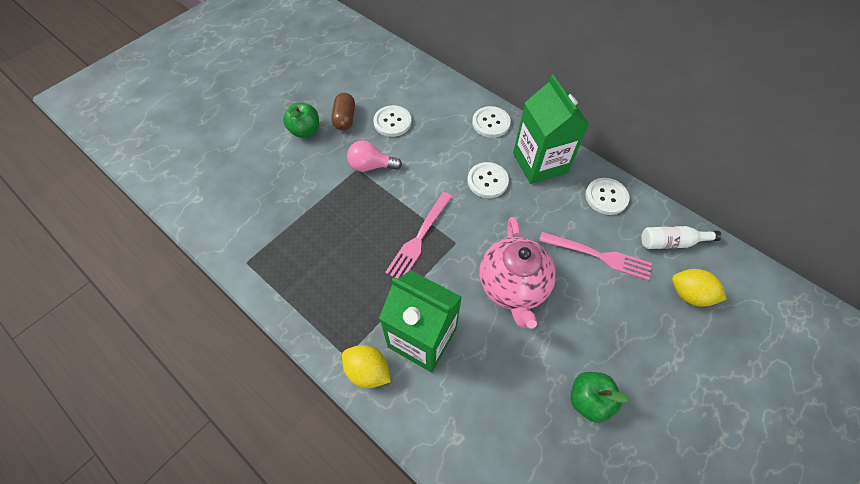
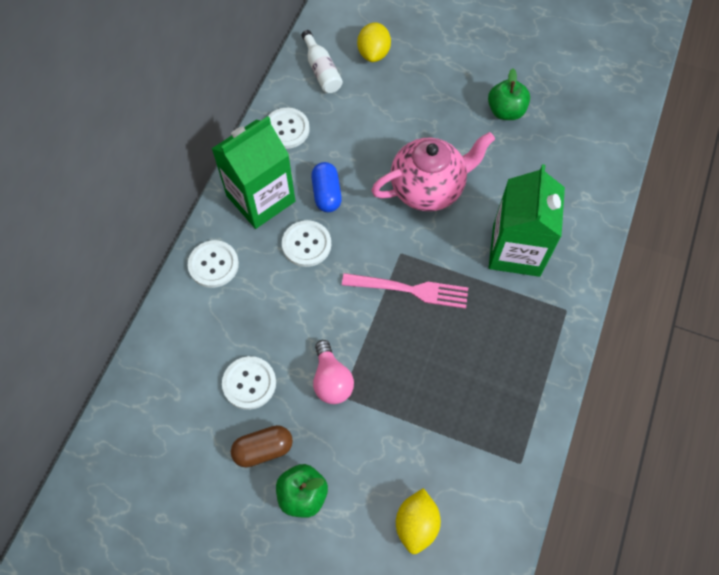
camera: 110 degrees left, 5 degrees up
yellow lemon [342,345,391,388] -> yellow lemon moved to [396,488,441,554]
pink fork [539,232,652,281] -> none
none -> blue capsule [311,162,342,212]

